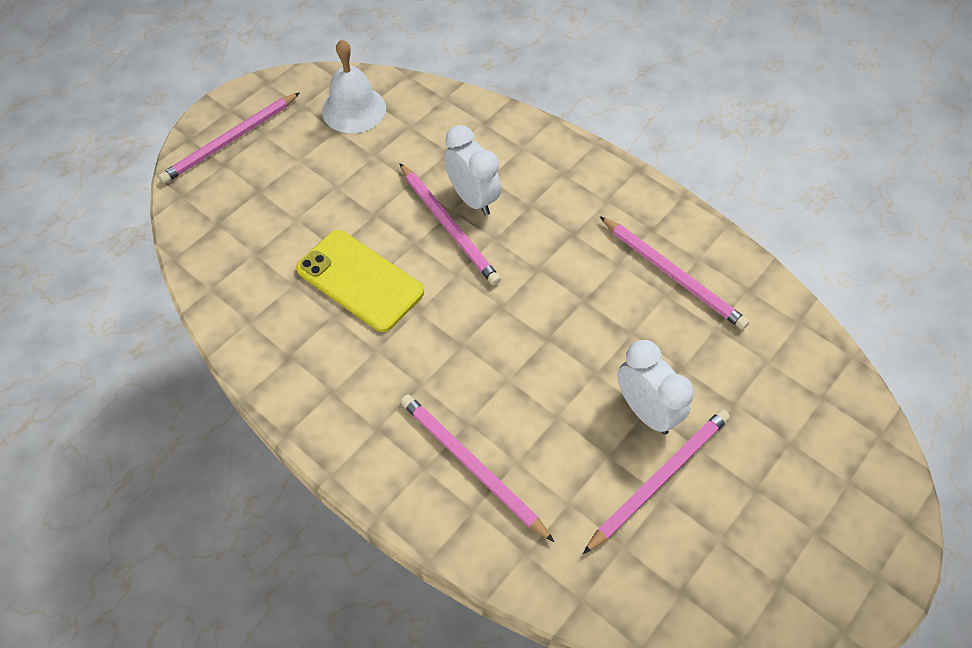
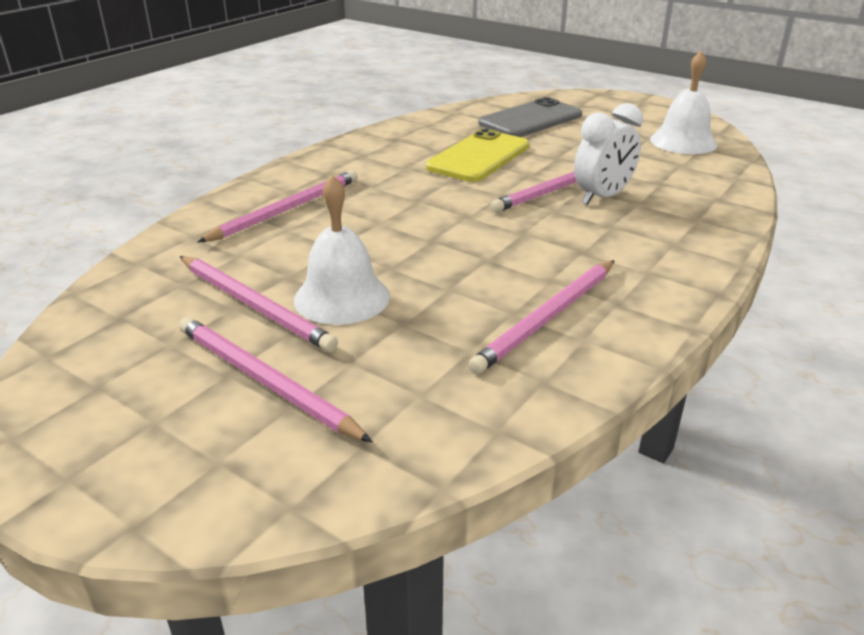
camera: 85 degrees right, 25 degrees down
pink pencil [158,92,300,184] -> pink pencil moved to [179,317,373,443]
white clock [617,340,694,435] -> white bell [294,175,390,325]
none -> grey phone [479,97,582,137]

